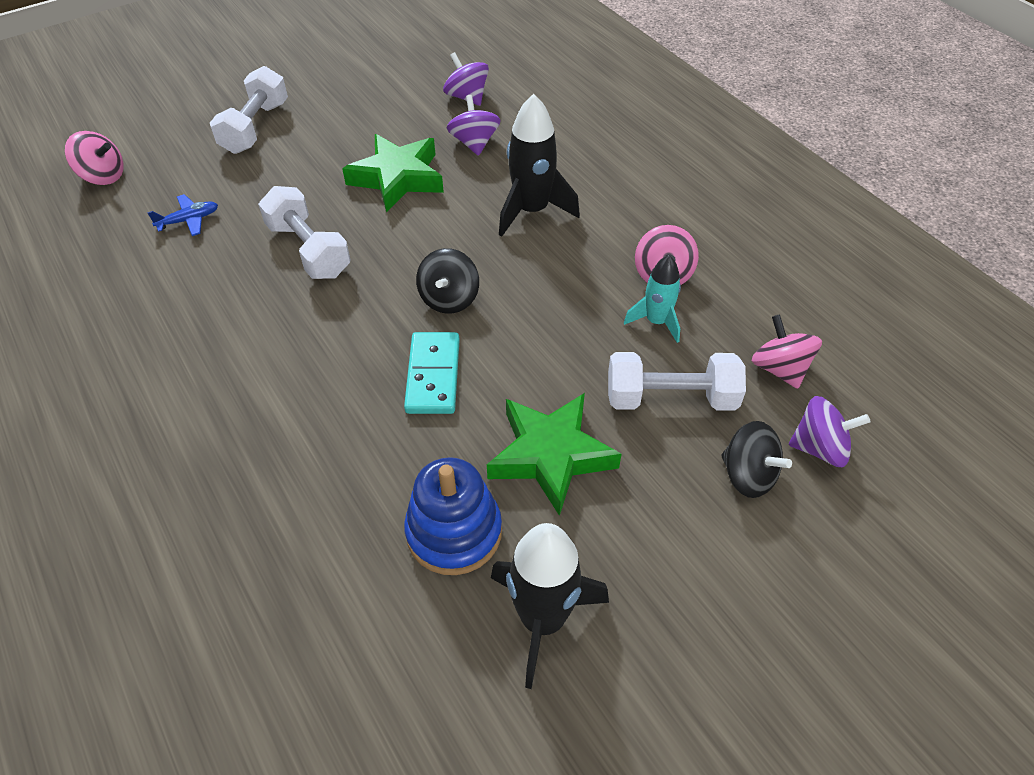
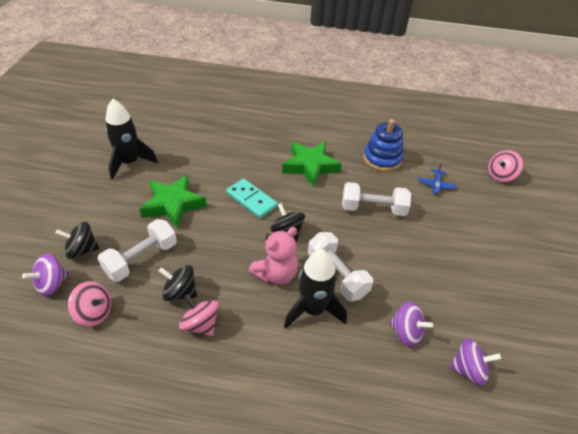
camera: 130 degrees right, 5 degrees down
white dumbbell [210,66,288,154] -> white dumbbell moved to [308,232,373,302]
green star [342,134,444,213] -> green star moved to [282,142,342,187]
blue stacking toy [404,457,502,575] -> blue stacking toy moved to [363,119,404,172]
turquoise rocket [624,255,681,343] -> black spinning top [159,265,197,301]
none -> pink teddy bear [248,227,298,285]

